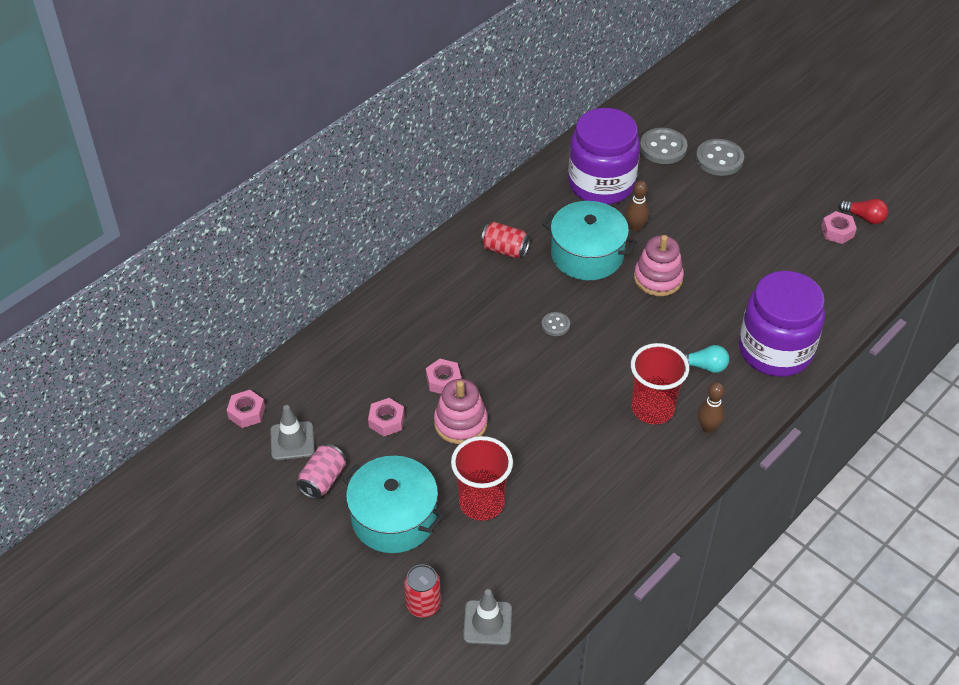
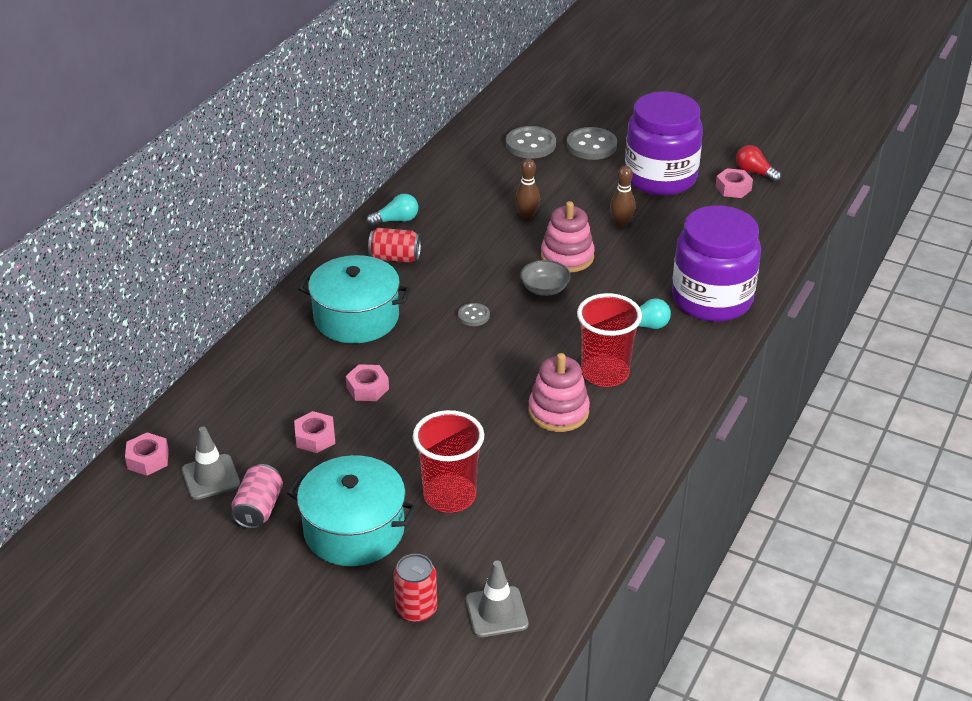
camera: 15 degrees left, 10 degrees down
pink stacking toy [434,379,488,444] -> pink stacking toy moved to [528,353,590,432]
turquoise pot [542,201,637,280] -> turquoise pot moved to [298,255,410,343]
purple jar [568,108,640,205] -> purple jar moved to [625,91,703,195]
brown bowling pin [698,382,725,433] -> brown bowling pin moved to [610,166,636,227]
red light bulb [838,199,888,224] -> red light bulb turned 150 degrees counterclockwise [736,145,781,182]
none -> turquoise light bulb [366,194,418,226]
none -> grey bowl [520,260,571,296]

